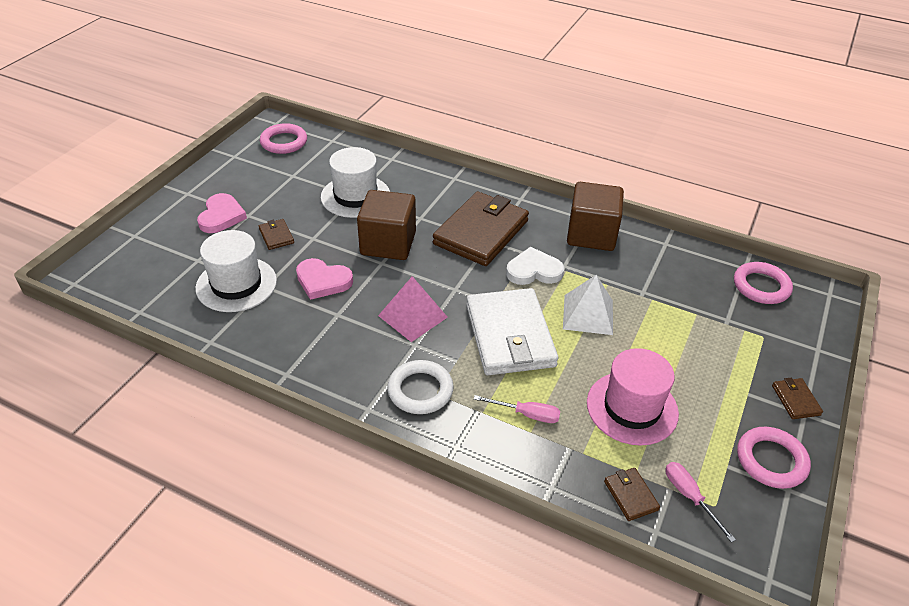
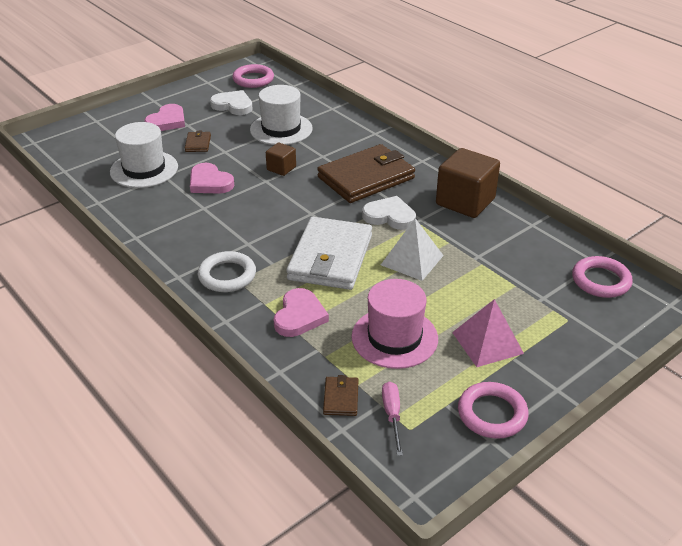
camera: 25 degrees right, 5 degrees down
brown cube [357,190,416,260] -> brown cube [266,142,296,176], size x0.51
pink pyramid [378,276,448,342] -> pink pyramid moved to [452,299,524,367]
pink screwdriver [474,395,560,423] -> pink heart [274,288,329,337]
brown wallet [772,378,823,419] -> none
none -> white heart [210,90,253,115]

